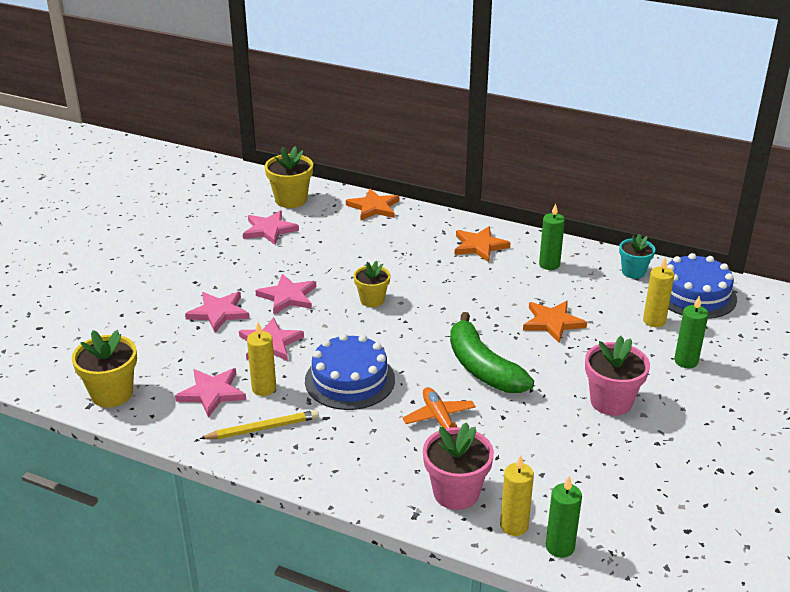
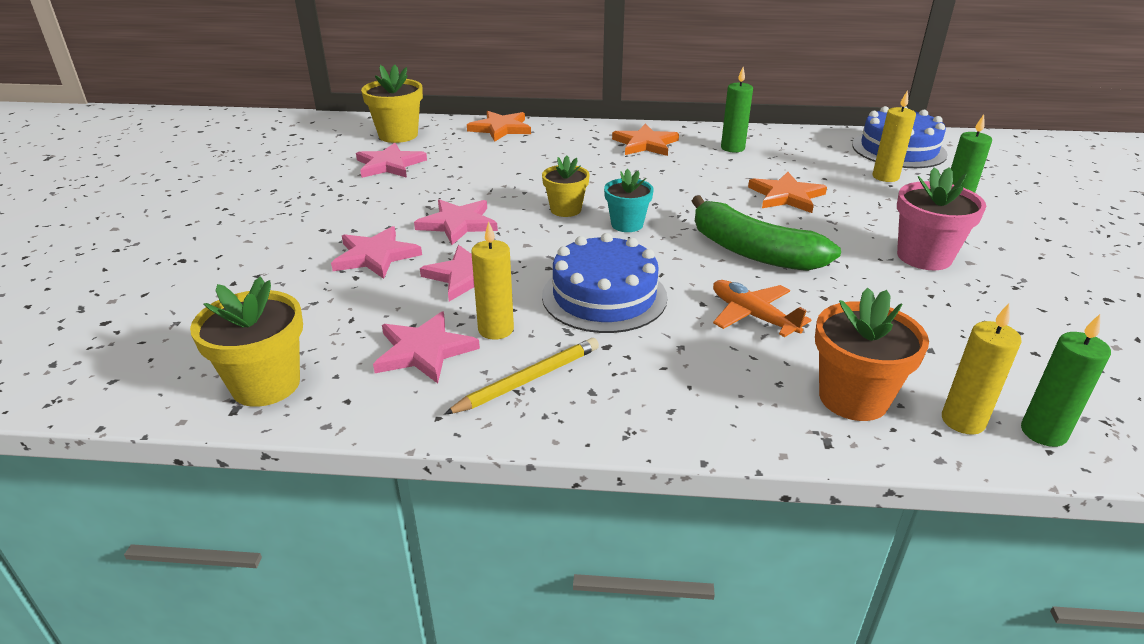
camera: 20 degrees left, 0 degrees up
pink flower pot [423,422,494,510] -> orange flower pot [815,288,929,421]
turquoise flower pot [619,234,655,279] -> turquoise flower pot moved to [604,169,654,232]

